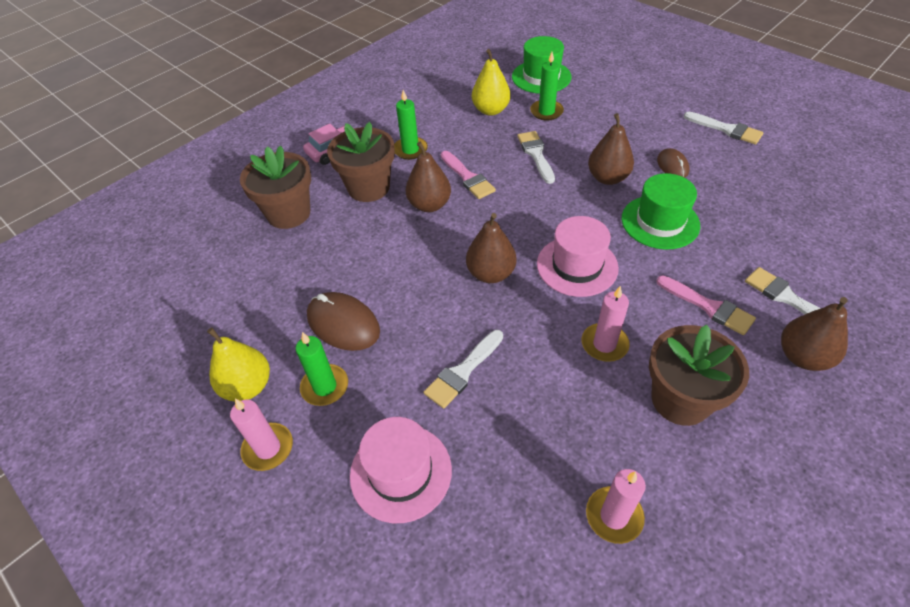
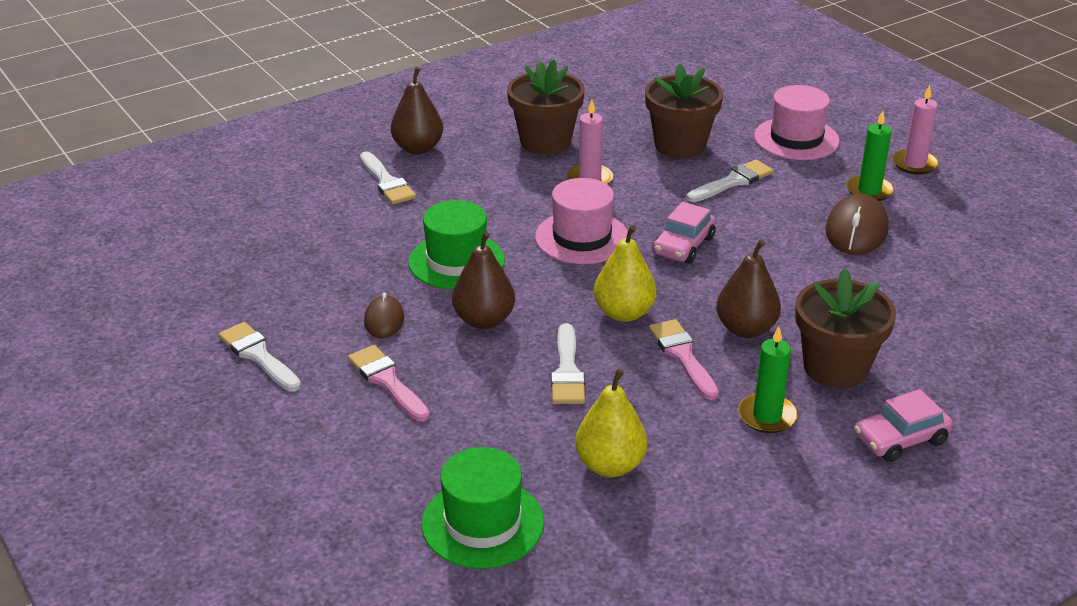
camera: 170 degrees left, 15 degrees down
yellow pear [207,328,270,402] -> yellow pear moved to [594,225,657,322]
brown flower pot [240,145,311,229] -> brown flower pot moved to [645,63,723,158]
brown mouse [307,292,380,351] -> brown mouse turned 60 degrees clockwise [825,194,889,255]
brown pear [466,213,517,283] -> pink car [653,202,715,264]
green candle [530,52,564,121] -> none
pink candle [586,469,646,544] -> none
pink brush [656,275,756,335] -> pink brush moved to [348,345,430,422]

